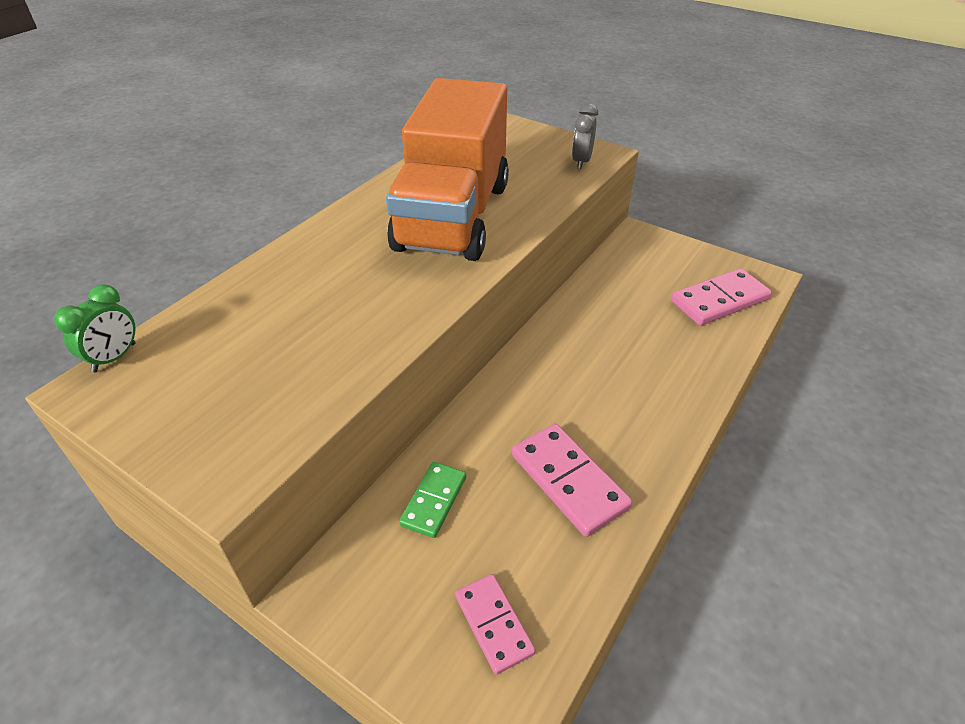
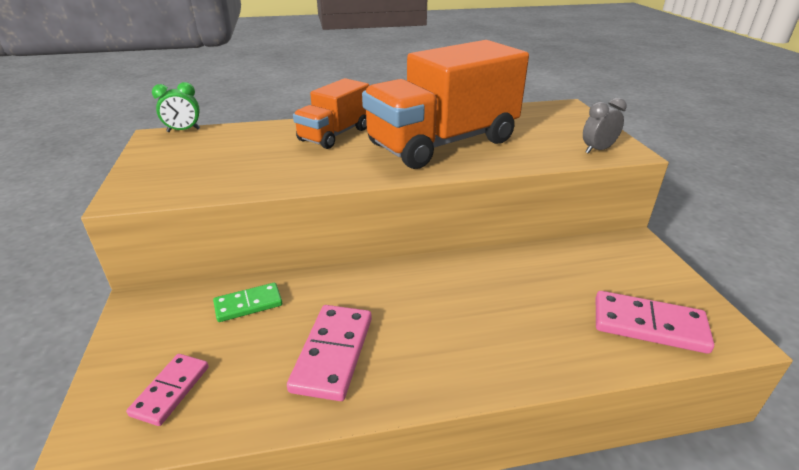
camera: 45 degrees right, 10 degrees down
none -> orange truck [293,78,369,149]

